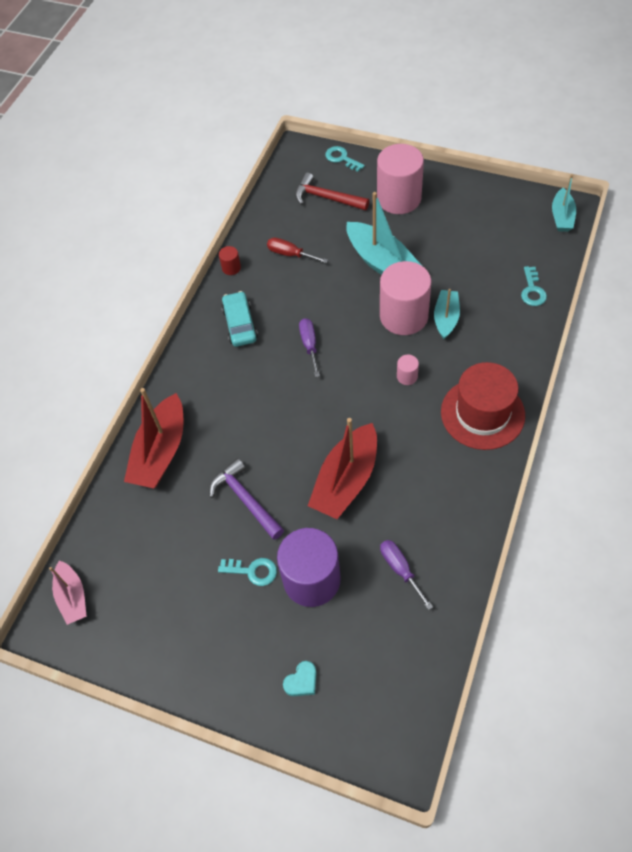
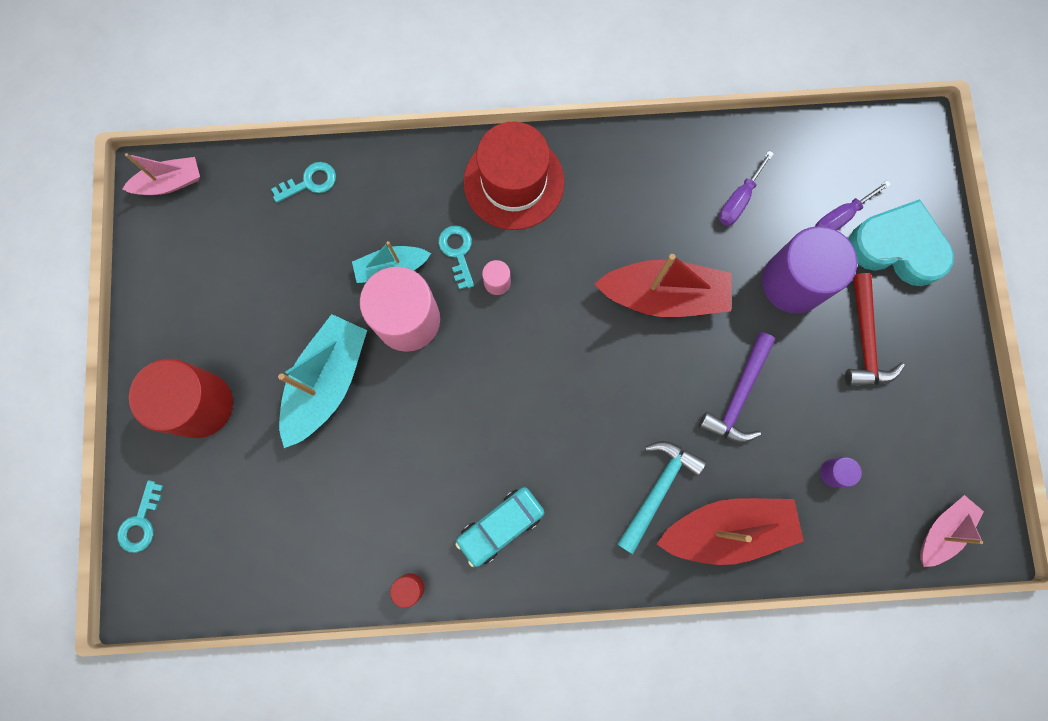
camera: 120 degrees left, 20 degrees up
turquoise key [218,558,277,586] -> turquoise key moved to [438,225,474,289]
red screwdriver [267,238,328,263] -> none
turquoise heart [283,661,316,696] -> turquoise heart [849,199,954,286], size x2.38
red hammer [295,172,369,211] -> red hammer moved to [845,273,905,387]
purple screwdriver [299,318,320,377] -> purple screwdriver moved to [815,180,891,230]
pink cylinder [377,144,424,214] -> red cylinder [129,359,233,438]
turquoise boat [552,174,576,232] -> pink boat [122,153,200,195]
none -> turquoise hammer [617,441,706,554]
none -> purple cylinder [820,457,862,487]

